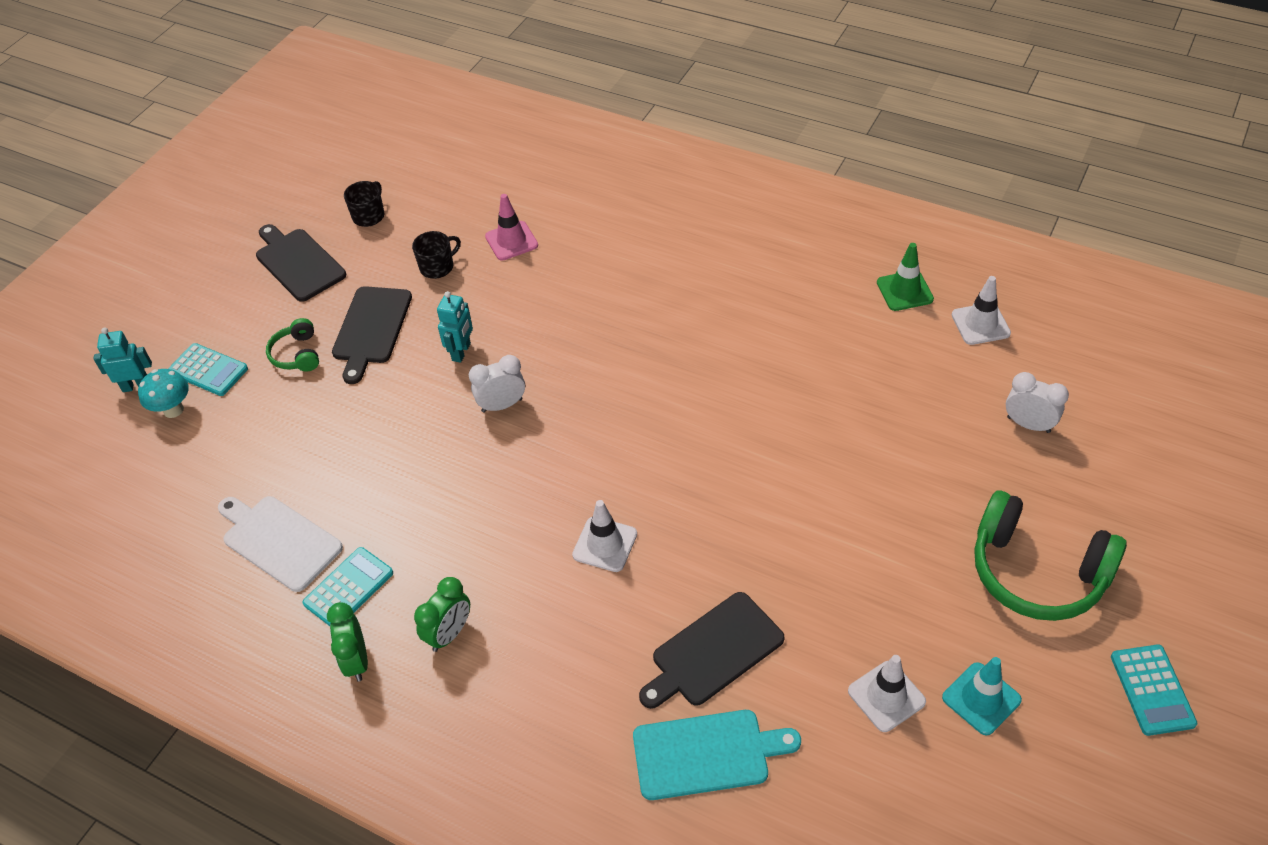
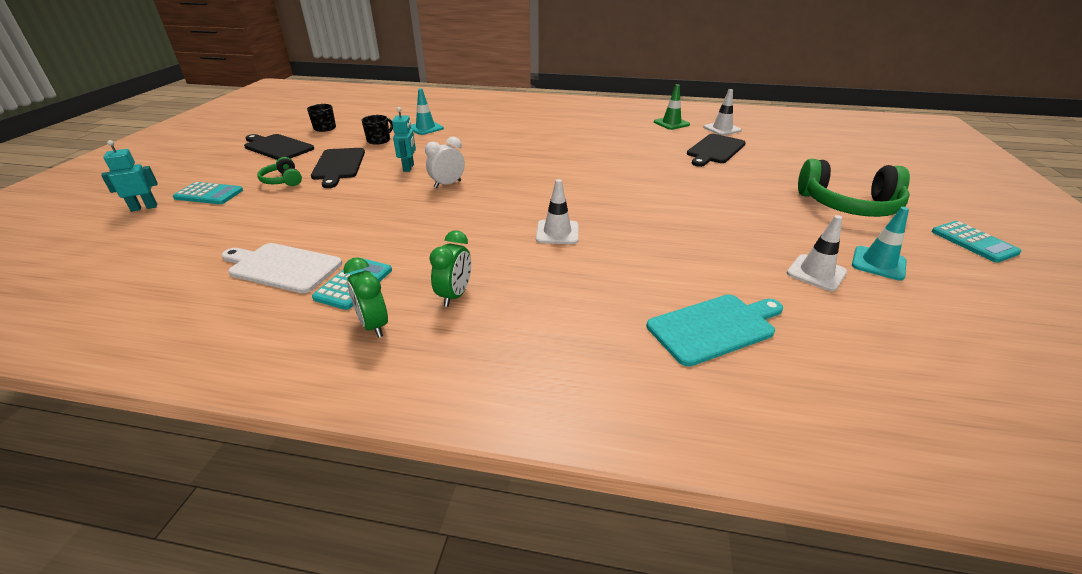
camera: 20 degrees left, 15 degrees down
turquoise mushroom [138,369,189,418] -> none
pink traffic cone [485,194,538,261] -> turquoise traffic cone [411,88,444,135]
black cutting board [639,592,785,709] -> black cutting board moved to [687,134,746,167]
white clock [1006,372,1069,433] -> none

